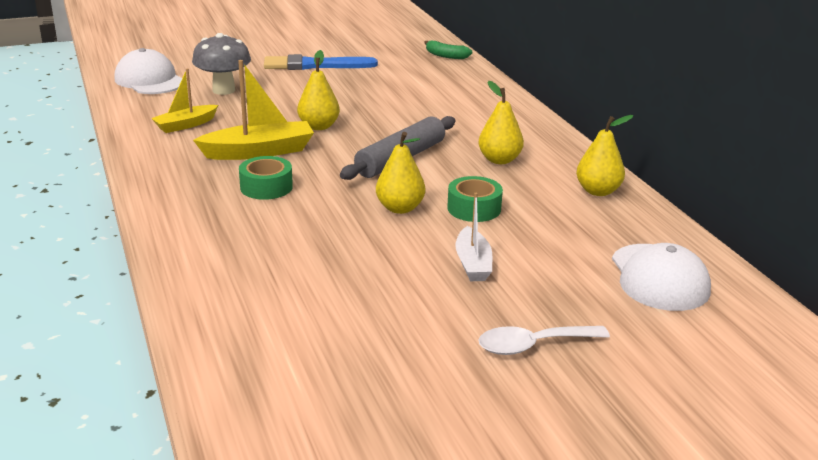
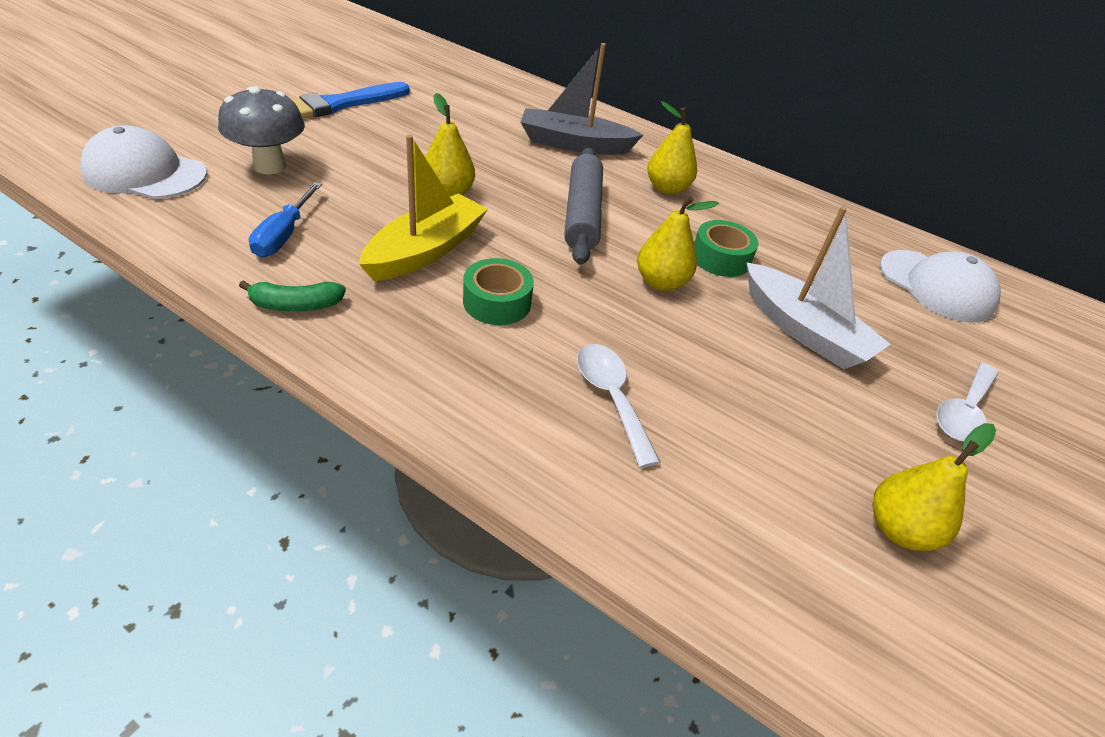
camera: 40 degrees left, 15 degrees up
yellow boat [151,68,218,133] -> blue screwdriver [249,182,322,257]
green banana [424,41,472,59] -> green banana moved to [239,280,346,312]
white boat [456,193,492,281] -> white boat [747,207,891,369], size x1.59
yellow pear [576,115,633,196] -> yellow pear moved to [872,423,996,551]
none -> grey boat [521,43,643,155]
none -> white spoon [577,344,660,468]

